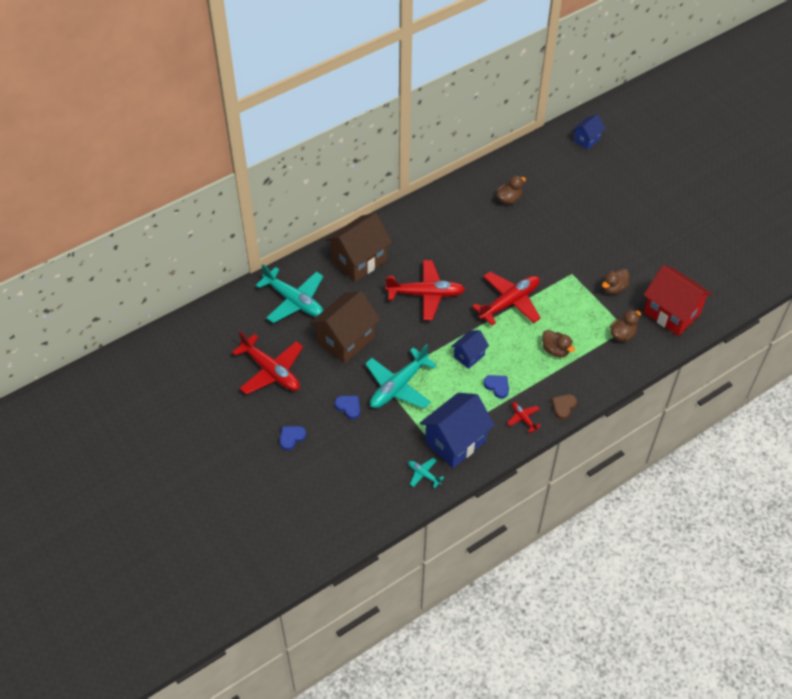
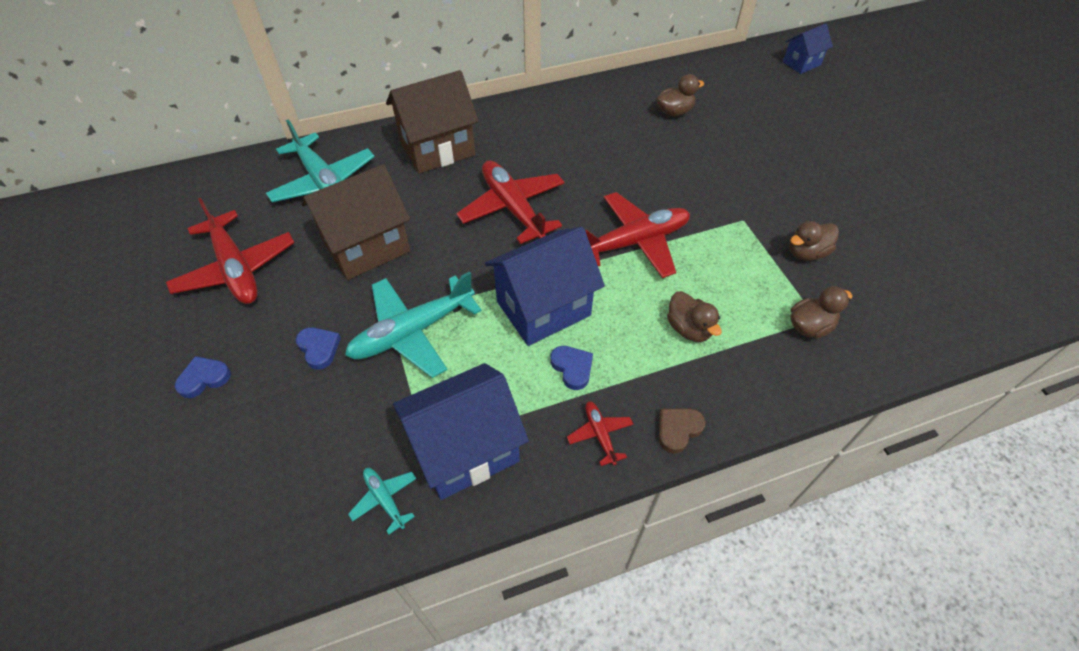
camera: 15 degrees right, 0 degrees up
red plane [385,260,465,320] -> red plane turned 135 degrees counterclockwise [456,160,565,244]
blue house [451,330,489,369] -> blue house [485,227,605,346], size x1.85
red house [644,265,713,336] -> none

